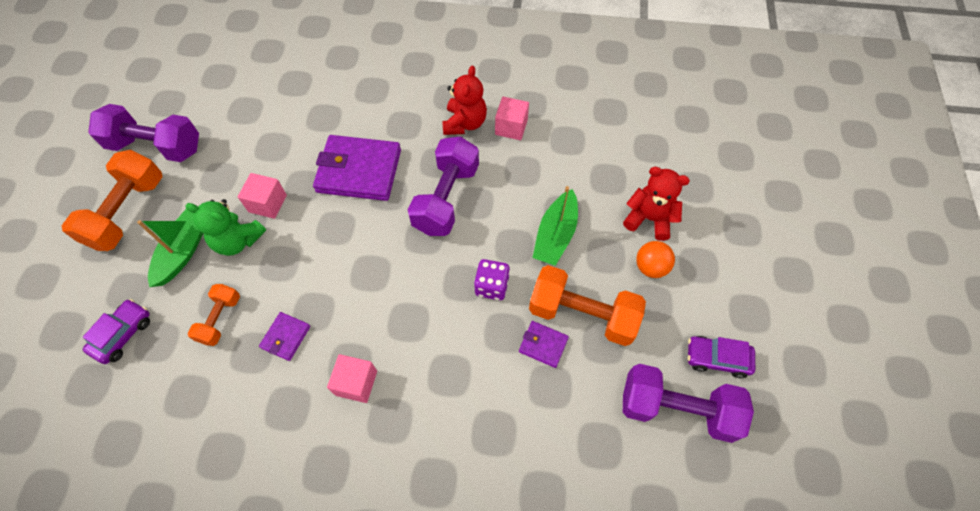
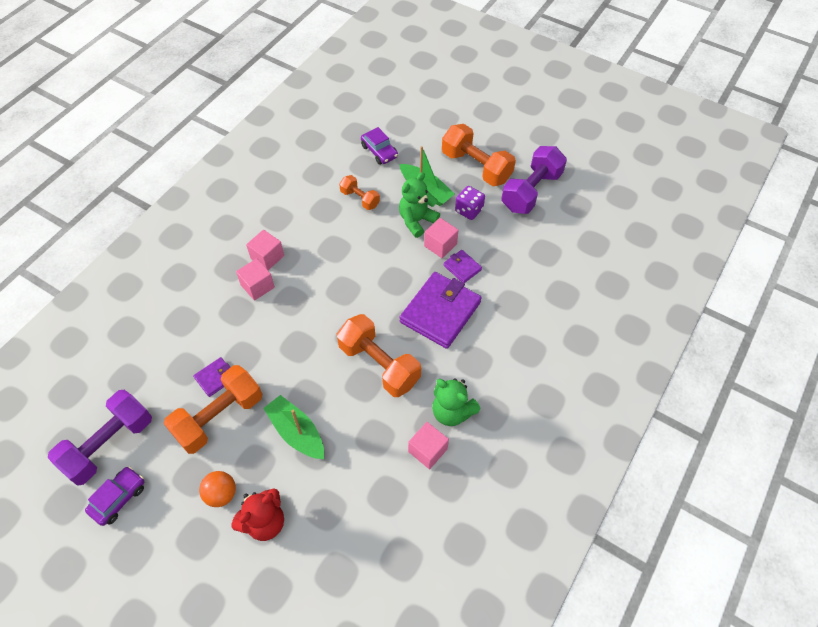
camera: 115 degrees right, 5 degrees down
purple wallet [259,312,310,361] -> purple wallet moved to [444,250,482,283]
purple dumbbell [408,136,479,236] -> orange dumbbell [337,314,421,397]
red teddy bear [442,66,487,135] -> green teddy bear [432,378,480,426]
purple dice [474,259,510,300] -> purple dice moved to [455,186,485,220]
none -> pink cube [236,258,275,301]

